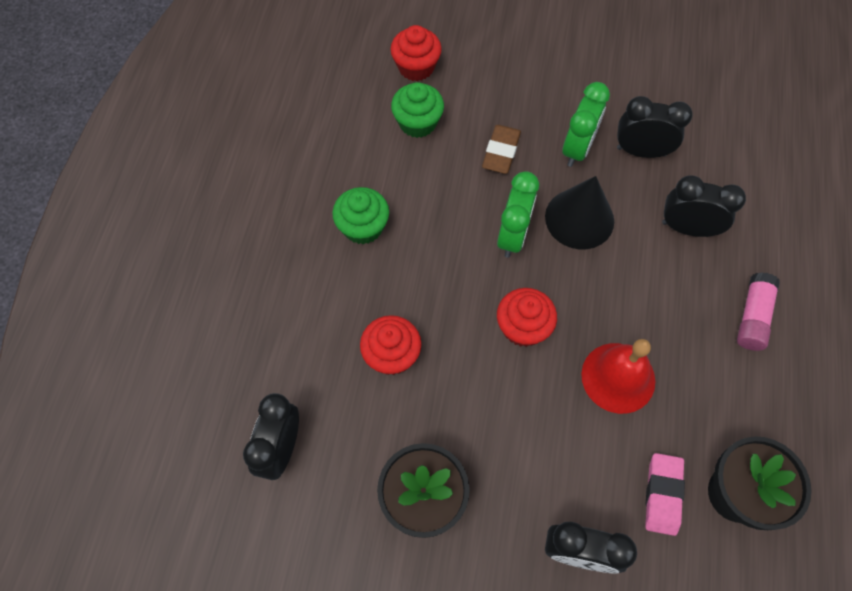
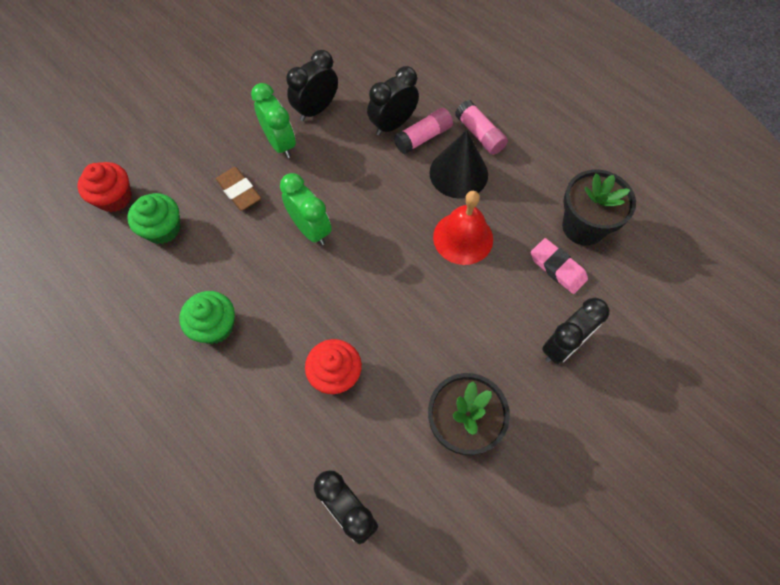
camera: 55 degrees left, 0 degrees up
red cupcake [497,288,557,347] -> none
black cone [545,176,614,249] -> black cone moved to [429,130,488,199]
none -> pink glue stick [394,108,453,154]

